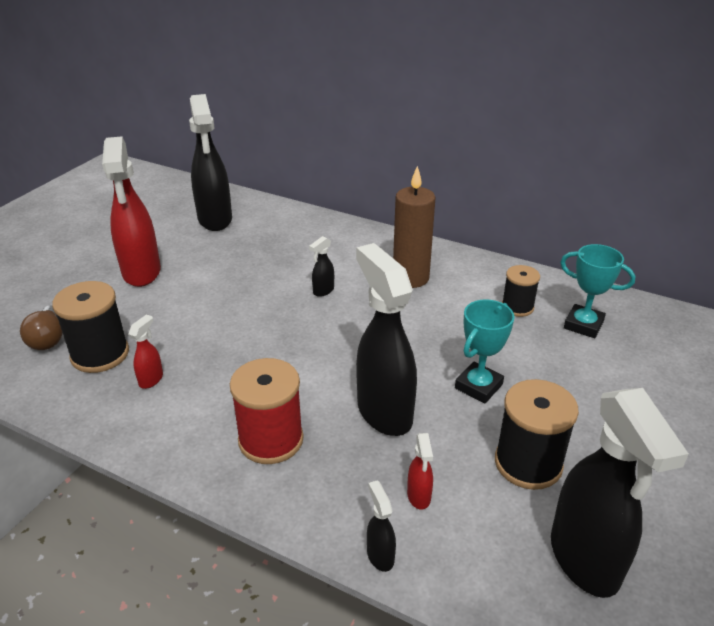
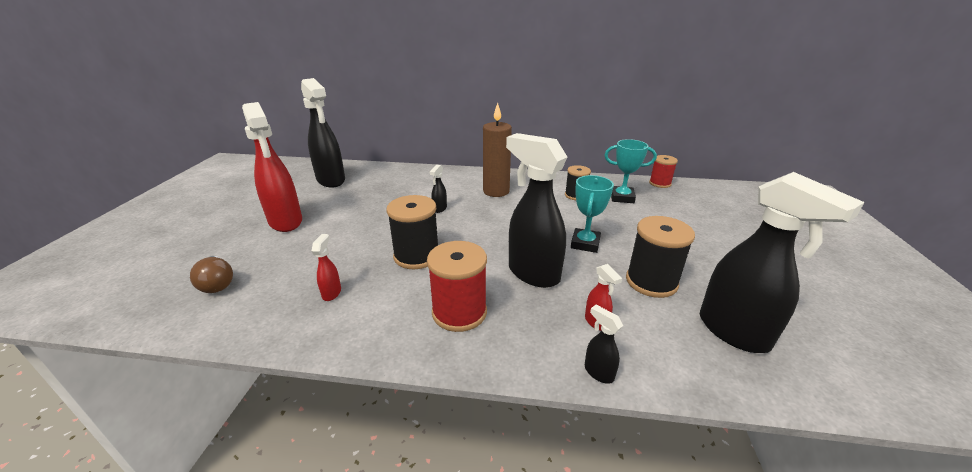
camera: 20 degrees left, 5 degrees down
black spool [52,281,129,373] -> black spool moved to [386,195,438,269]
none -> red spool [649,155,678,188]

